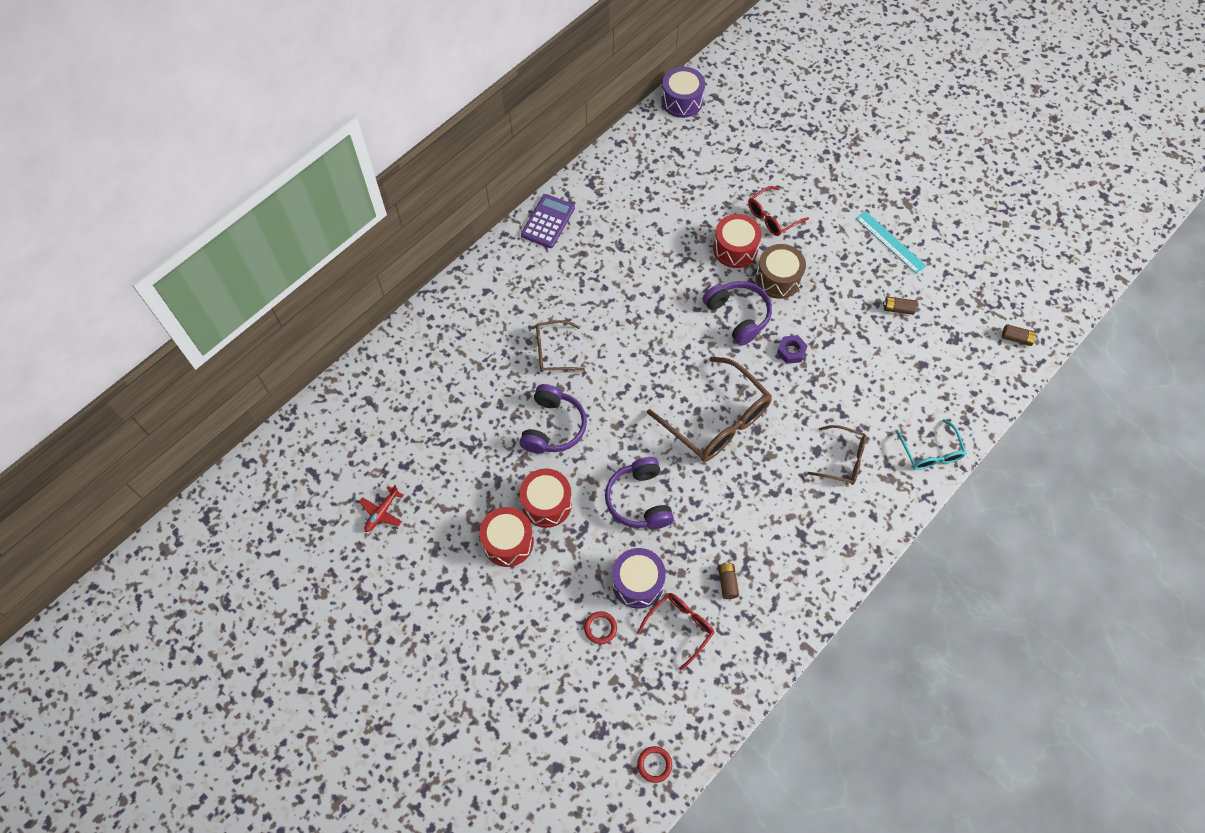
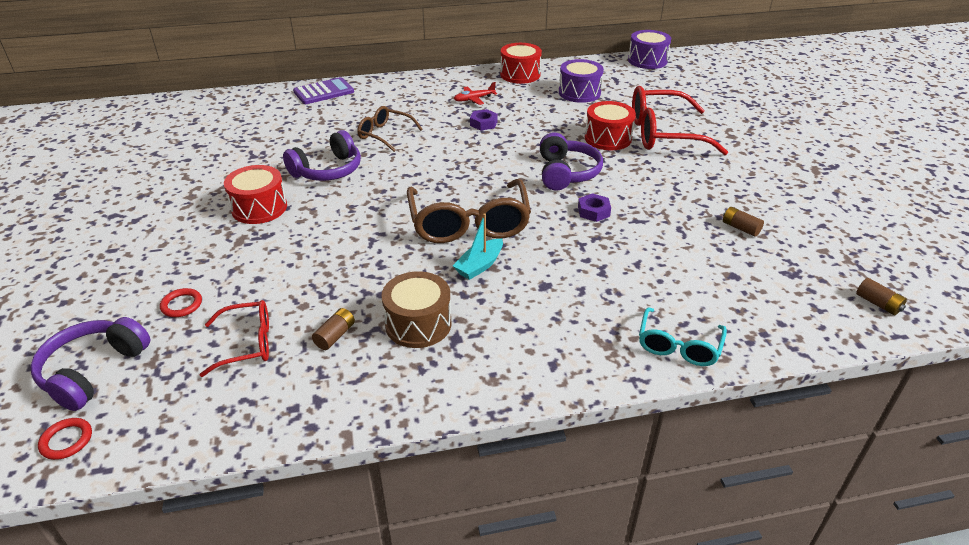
camera: 35 degrees right, 25 degrees down
red plane [359,485,404,532] -> red plane moved to [454,82,497,105]
red drum [479,507,534,567] -> red drum moved to [500,43,542,84]
purple calculator [521,194,575,248] -> purple calculator moved to [293,77,354,104]
purple headphones [605,457,674,529] -> purple headphones moved to [30,317,150,411]
purple drum [612,548,666,609] -> purple drum moved to [559,59,604,103]
red glasses [748,186,809,236] -> red glasses [632,86,728,155], size x1.79
brown drum [756,244,806,299] -> brown drum moved to [381,271,451,348]
brown glasses [807,425,867,485] -> none
turquoise ruler [856,211,926,274] -> none
none -> turquoise boat [453,214,503,280]
none -> purple nut [470,109,498,131]

